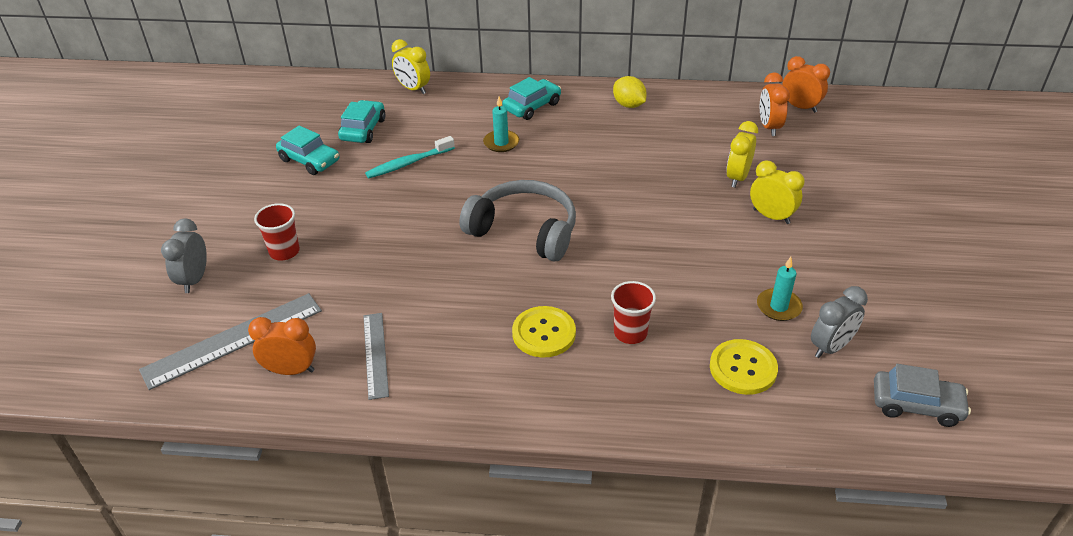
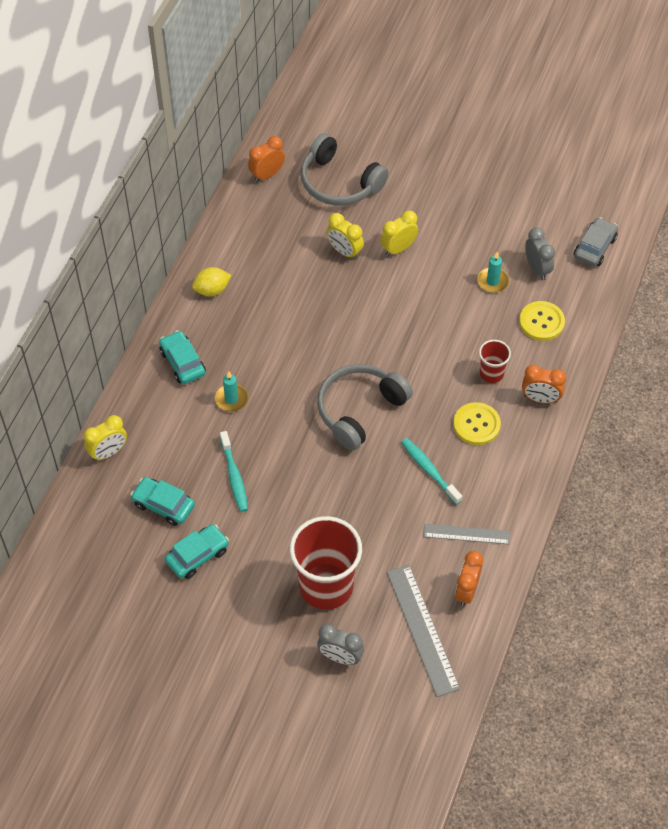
camera: 75 degrees left, 15 degrees up
red cup [254,203,300,261] -> red cup [290,516,362,610], size x2.05
orange clock [760,72,790,136] -> orange clock moved to [522,365,566,403]
none -> grey headphones [301,133,389,205]
none -> turquoise toothbrush [401,438,462,505]

